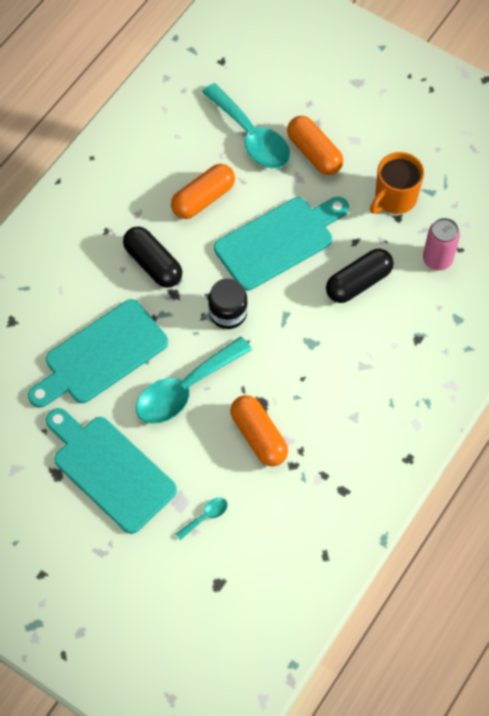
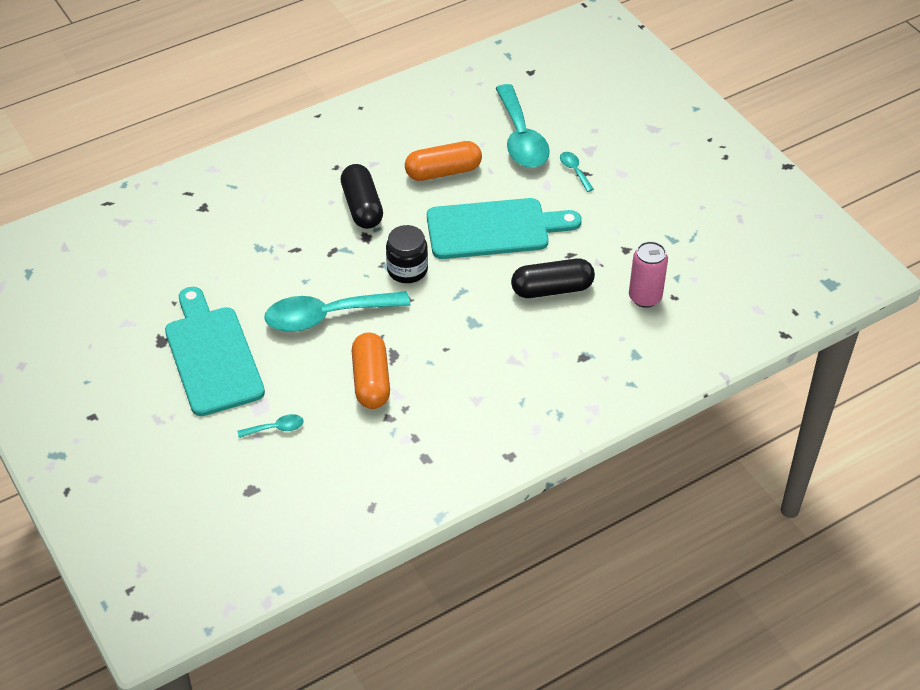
camera: 25 degrees right, 15 degrees down
turquoise cutting board [28,299,168,408] -> none
orange capsule [287,116,343,175] -> turquoise spoon [560,152,594,192]
orange mug [370,152,424,214] -> none

